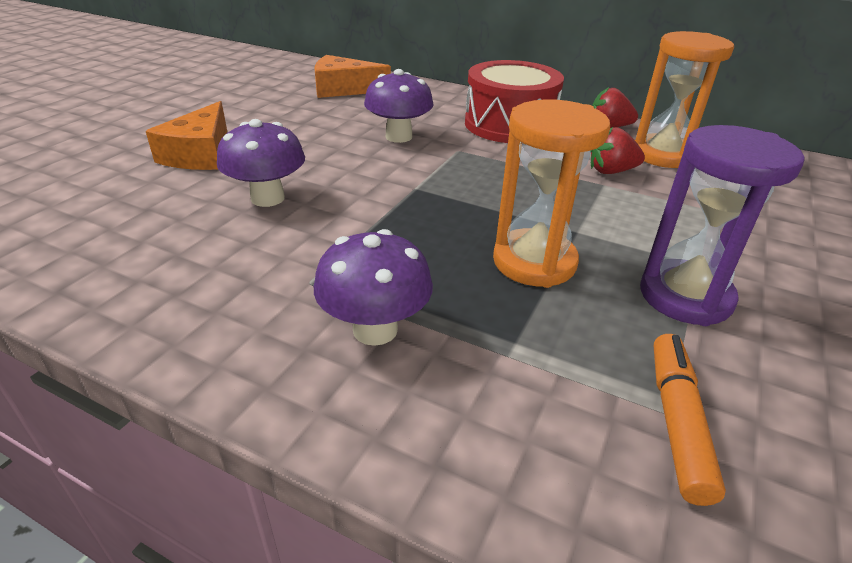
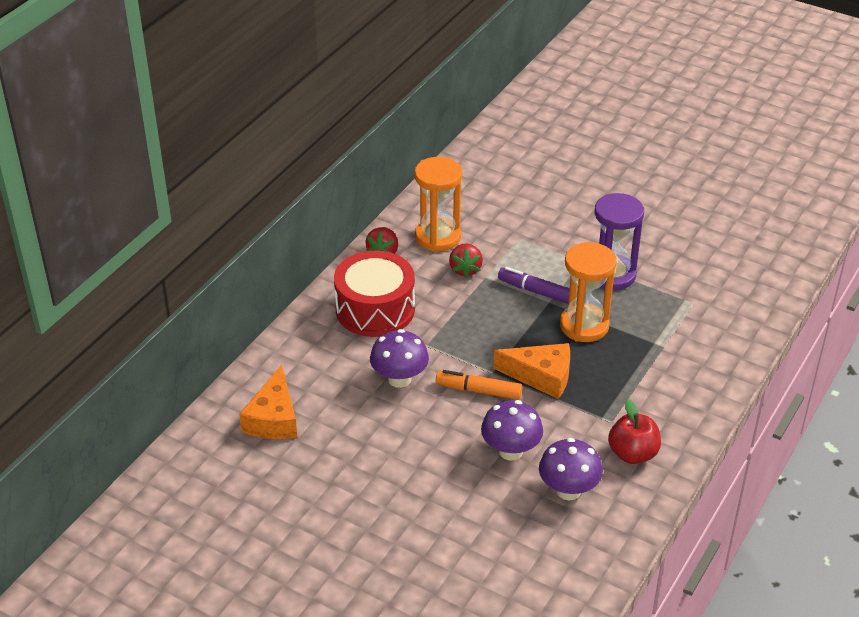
camera: 85 degrees left, 5 degrees up
orange cheese [146,101,227,170] -> orange cheese moved to [493,343,570,399]
purple mushroom [314,229,433,346] -> purple mushroom moved to [539,438,603,500]
orange marker [654,334,726,506] -> orange marker moved to [436,370,522,400]
none -> purple marker [498,267,570,304]
none -> red apple [608,399,661,464]

